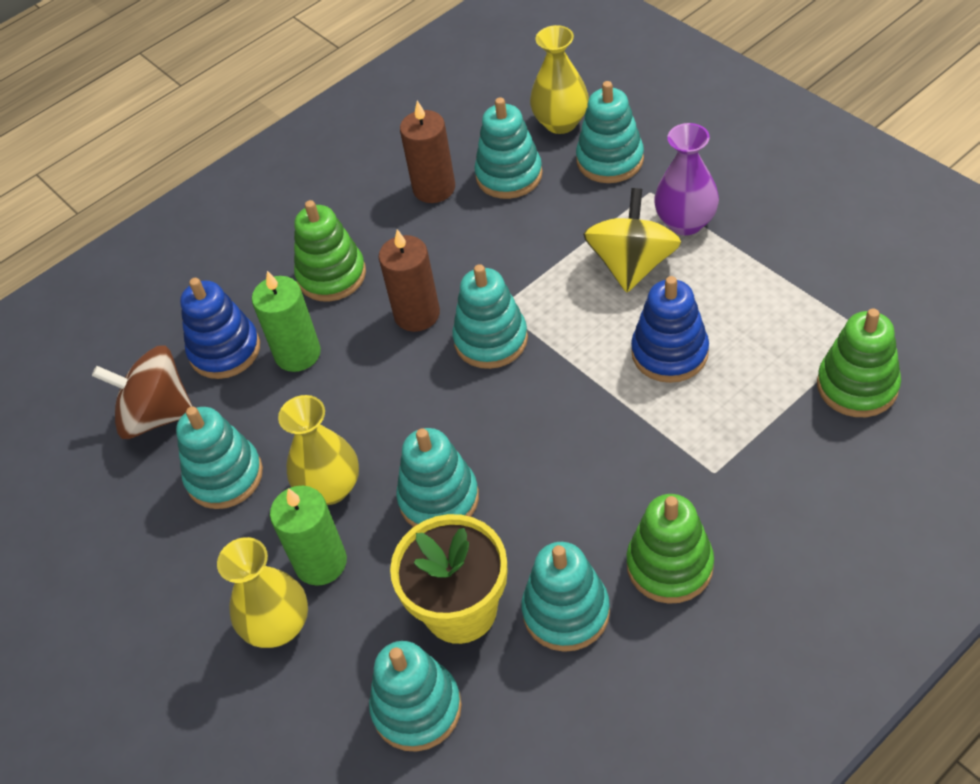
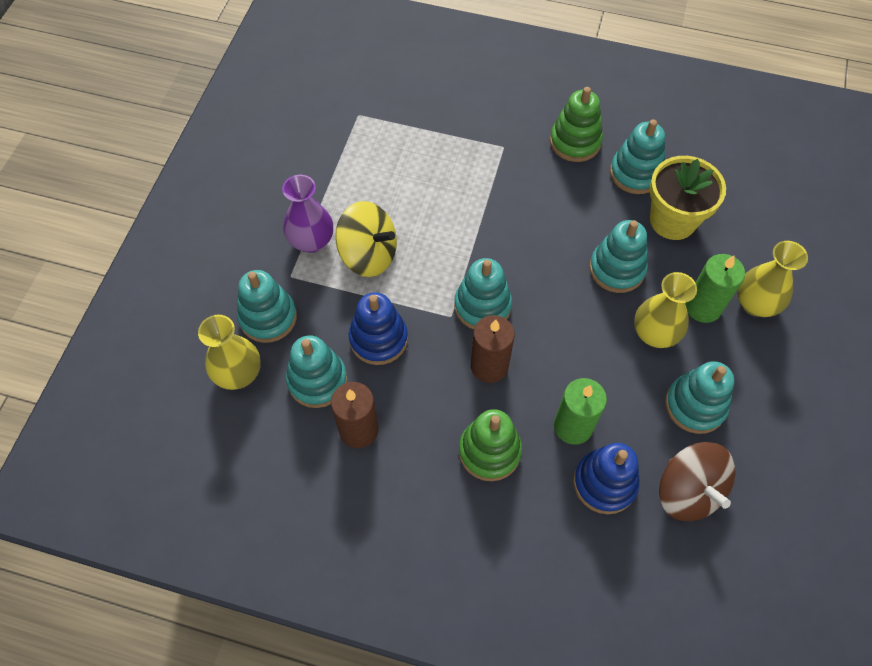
camera: 130 degrees left, 10 degrees up
turquoise stacking toy [369,641,462,752] -> none
yellow spinning top [583,188,681,292] -> yellow spinning top turned 135 degrees counterclockwise [335,201,397,277]
blue stacking toy [631,276,709,383] -> blue stacking toy moved to [349,292,408,365]
green stacking toy [817,308,901,417] -> none

